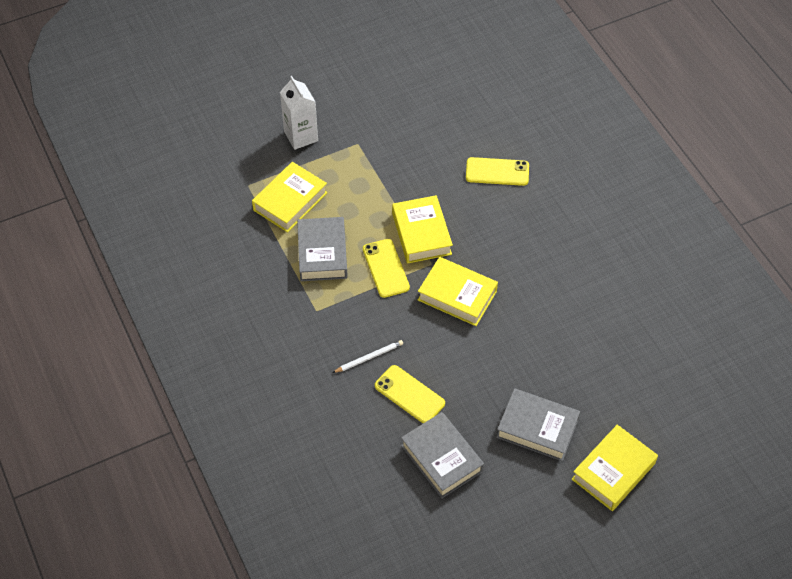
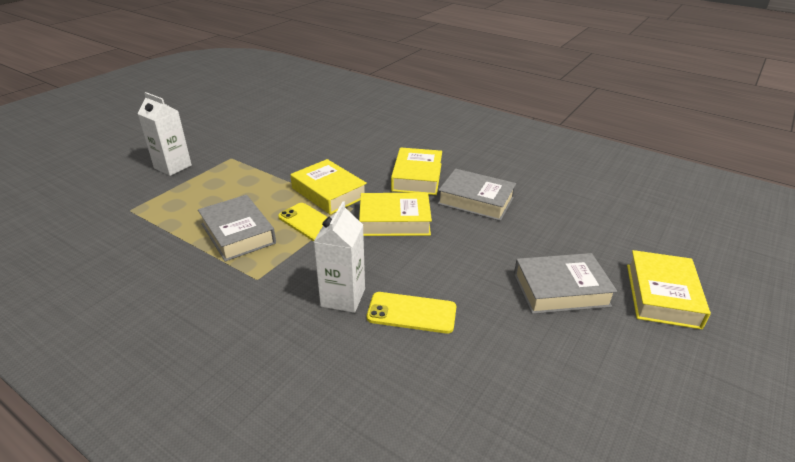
camera: 30 degrees left, 20 degrees down
yellow book [252,162,328,233] -> yellow book moved to [391,147,442,195]
white pencil [332,340,403,373] -> white carton [314,202,365,313]
grey book [401,412,484,498] -> grey book moved to [437,169,516,221]
yellow phone [466,157,529,186] -> none

